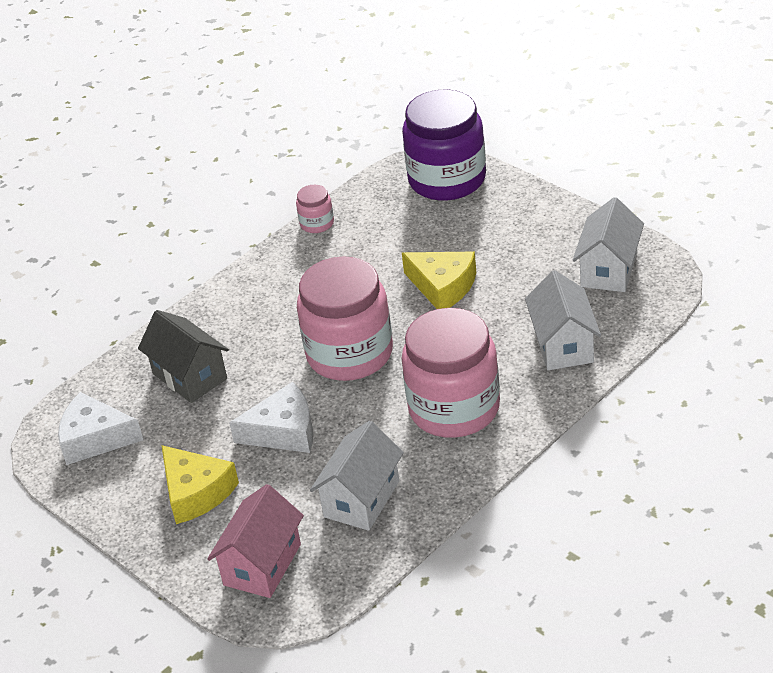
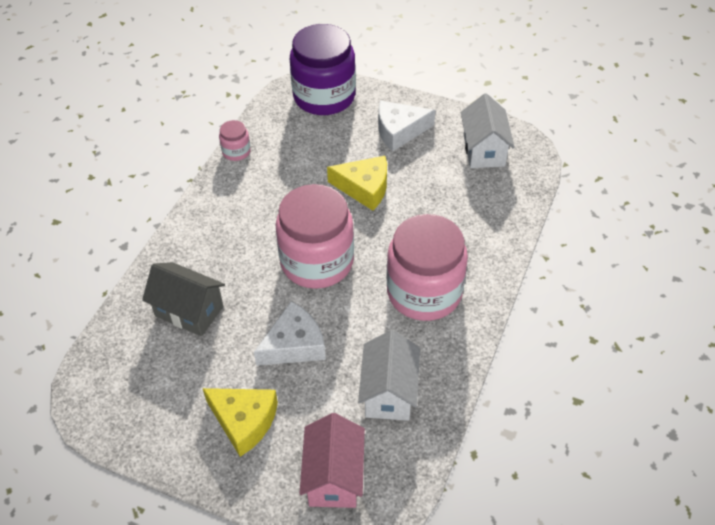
camera: 25 degrees left, 10 degrees up
white cheese [58,392,143,465] -> white cheese moved to [378,101,435,152]
white house [525,270,601,370] -> none

